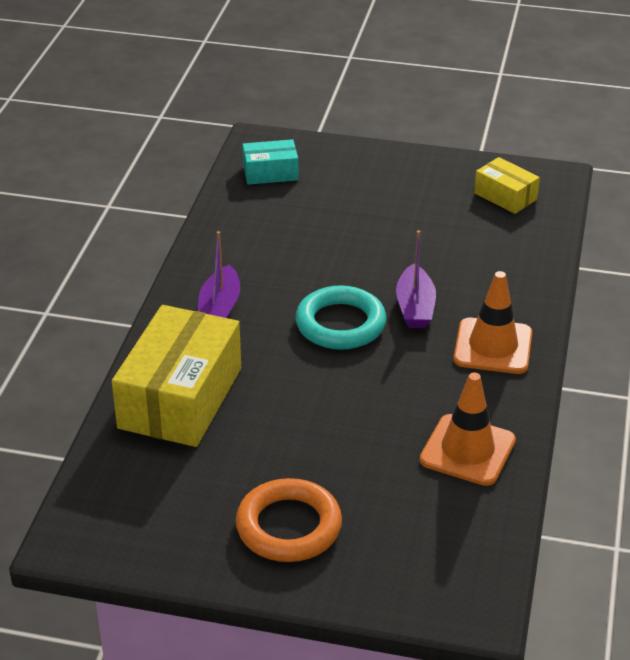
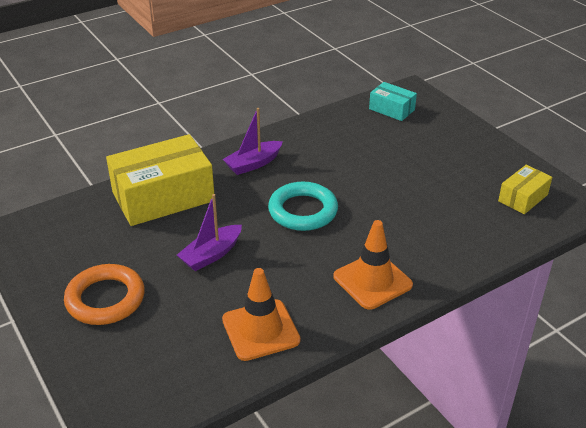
camera: 45 degrees right, 0 degrees up
purple boat [396,230,436,328] -> purple boat moved to [177,194,242,271]
yellow box [474,157,540,214] -> yellow box turned 45 degrees clockwise [498,165,552,214]

